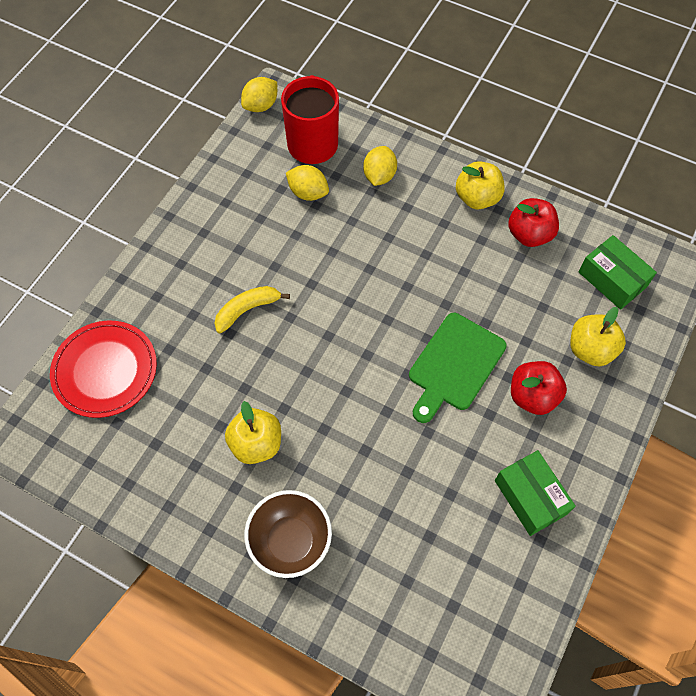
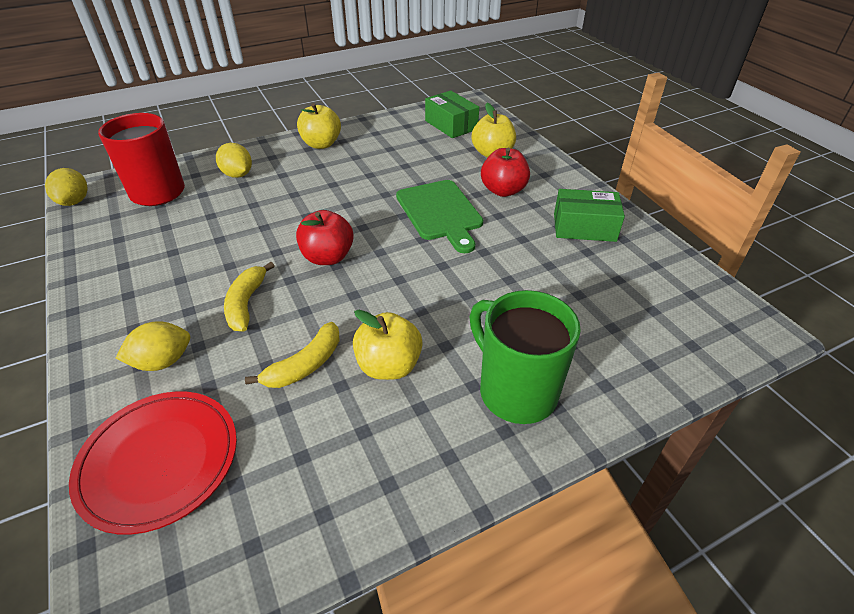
camera: 55 degrees left, 20 degrees down
brown bowl [244,490,332,578] -> green mug [469,290,581,424]
yellow lemon [286,165,329,201] -> yellow lemon moved to [116,321,190,371]
red apple [508,198,559,247] -> red apple moved to [296,210,354,265]
green box [579,235,657,310] -> green box turned 60 degrees clockwise [425,91,479,138]
none -> yellow banana [245,322,339,388]

